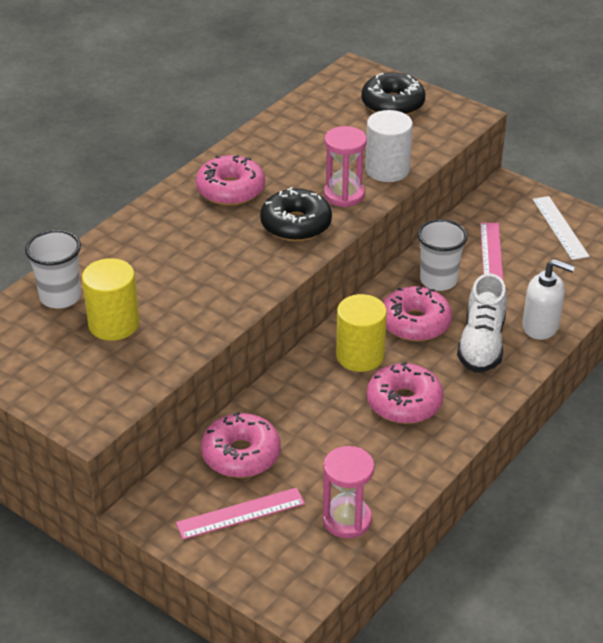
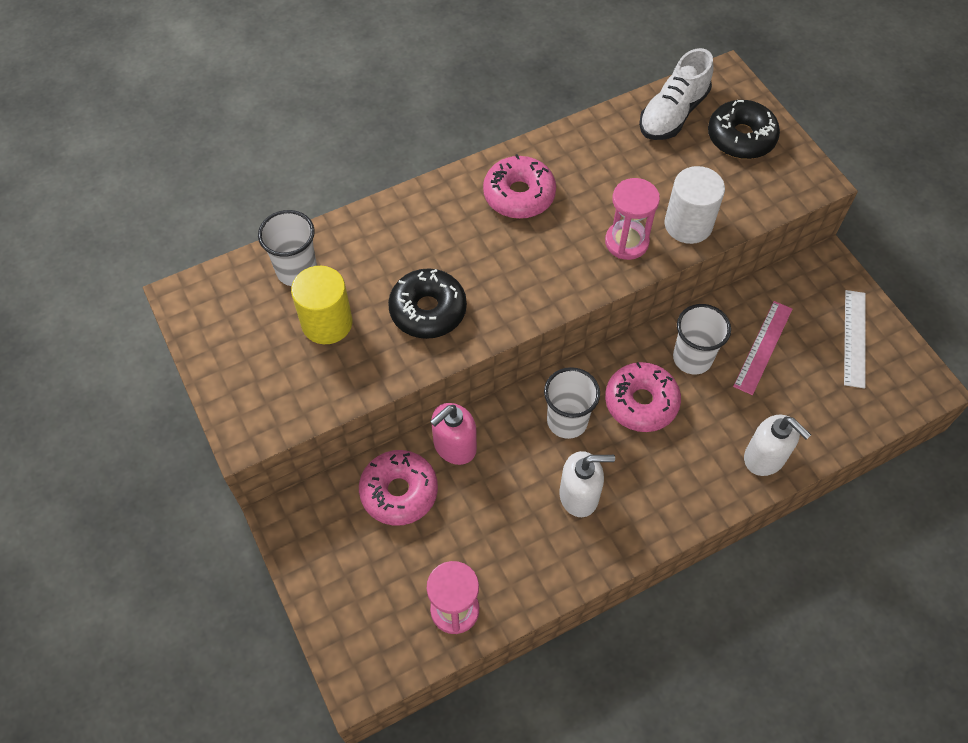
camera: 25 degrees right, 20 degrees up
pink ruler [176,487,305,540] -> none
black donut [260,187,332,241] -> black donut moved to [388,268,467,339]
yellow cylinder [336,294,387,372] -> white cup [544,367,600,439]
pink donut [367,362,444,424] -> white soap dispenser [559,451,615,517]
white shoe [457,273,507,373] -> white shoe moved to [639,48,714,140]
none -> pink soap dispenser [430,403,477,465]

